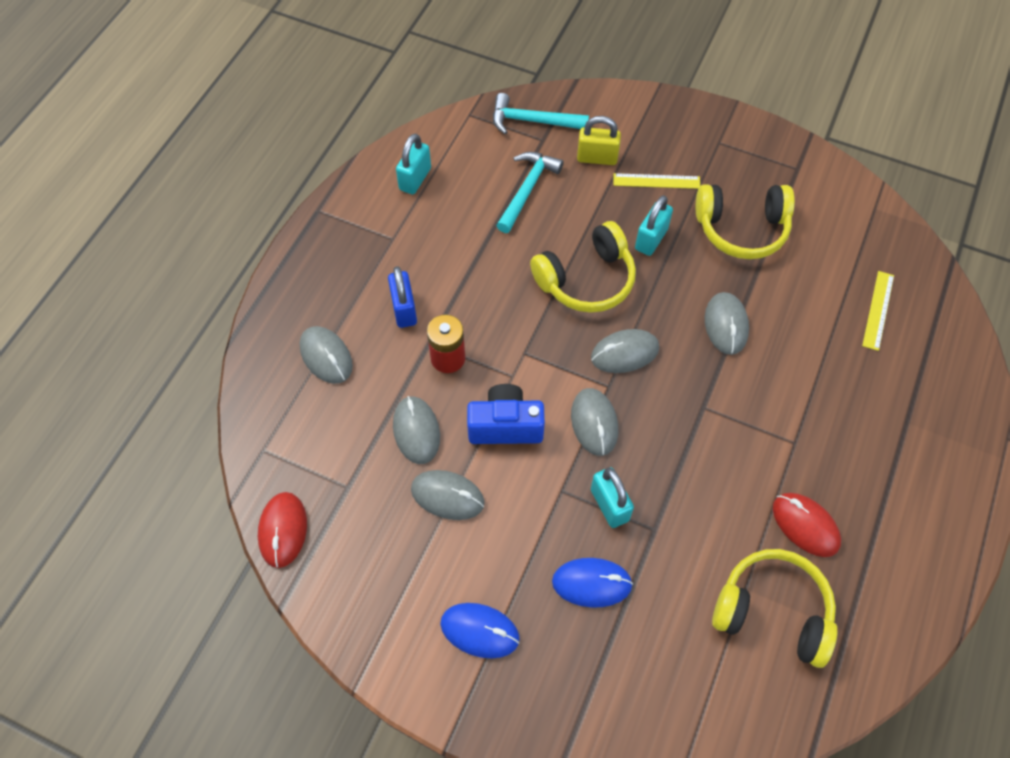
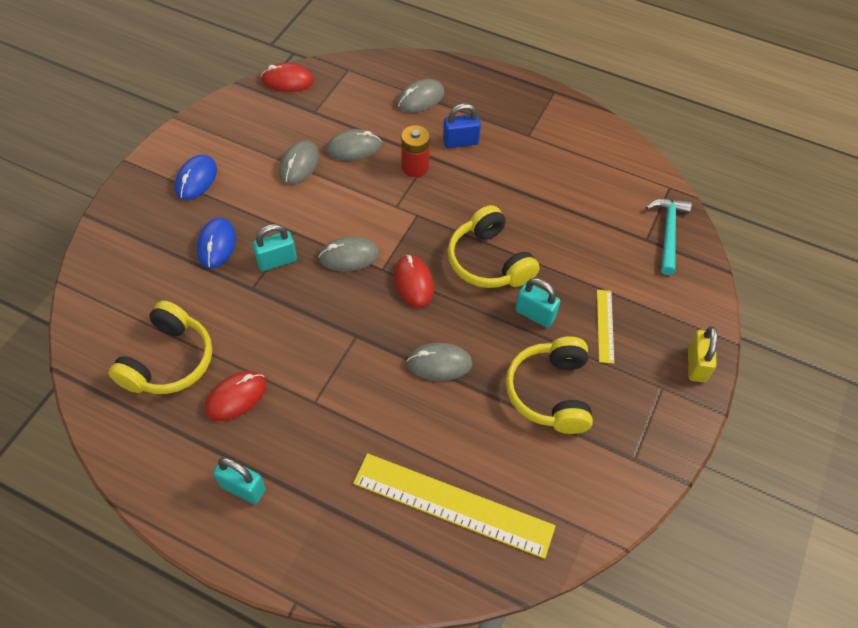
camera: 90 degrees right, 5 degrees down
turquoise padlock [396,134,431,194] -> turquoise padlock moved to [213,457,266,504]
blue camera [467,384,545,444] -> none
turquoise hammer [496,152,563,233] -> none
yellow padlock [577,116,621,165] -> yellow padlock moved to [688,326,718,383]
grey mouse [591,329,659,373] -> red mouse [394,254,434,307]
yellow ruler [862,271,894,351] -> yellow ruler [353,453,556,559], size x2.10

